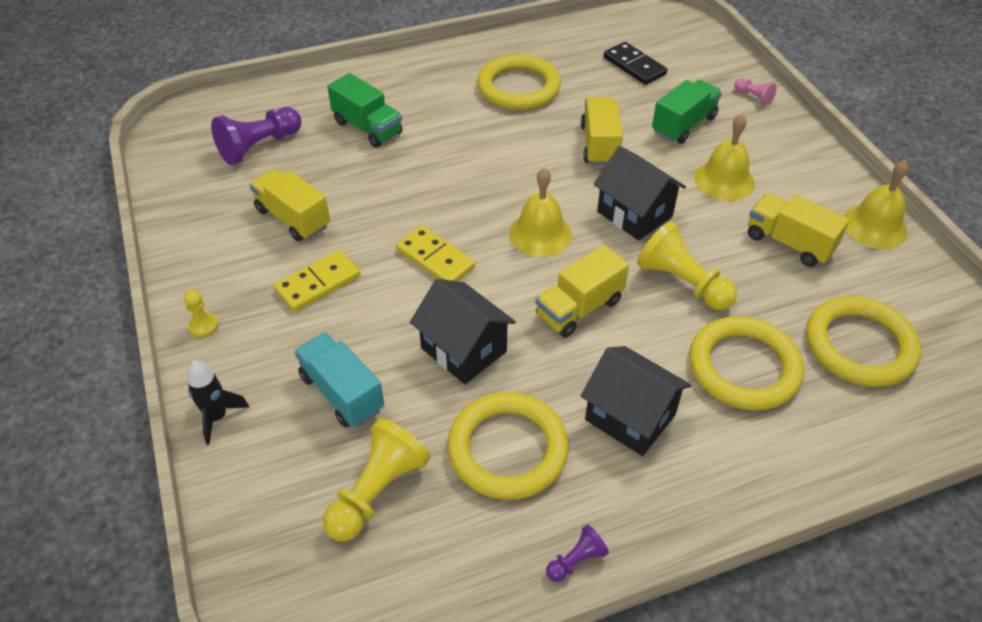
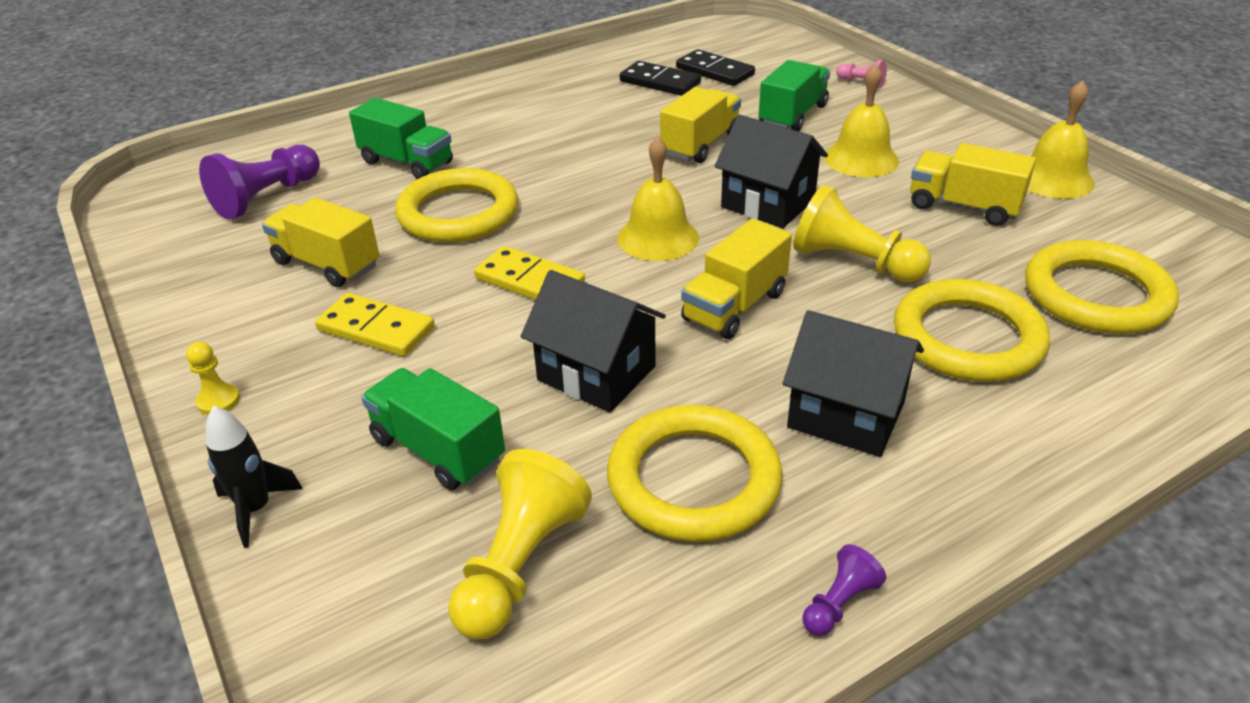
camera: 10 degrees left, 10 degrees down
yellow domino [274,250,360,312] -> yellow domino turned 75 degrees clockwise [315,293,435,356]
turquoise truck [294,332,384,428] -> green truck [361,368,505,490]
yellow ring [477,54,561,110] -> yellow ring moved to [395,168,518,243]
yellow truck [581,97,623,165] -> yellow truck turned 45 degrees clockwise [660,87,741,163]
none -> black domino [620,61,701,96]

